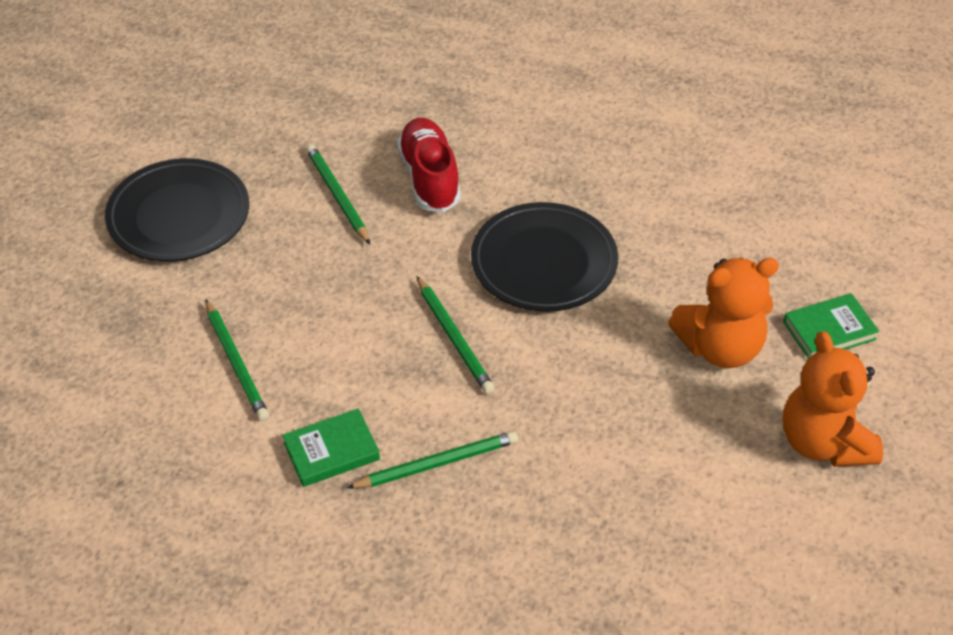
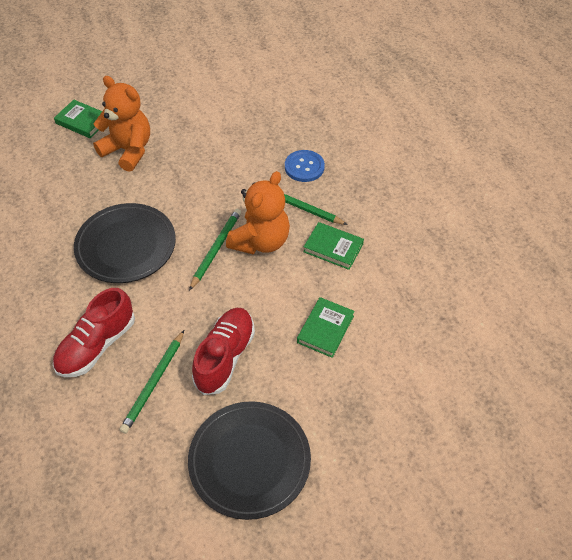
camera: 130 degrees left, 5 degrees up
green pencil [206,300,269,421] -> green book [297,297,355,358]
orange teddy bear [783,331,883,467] -> orange teddy bear moved to [226,171,290,254]
none -> red shoe [192,308,255,395]
none -> blue button [285,150,325,182]

